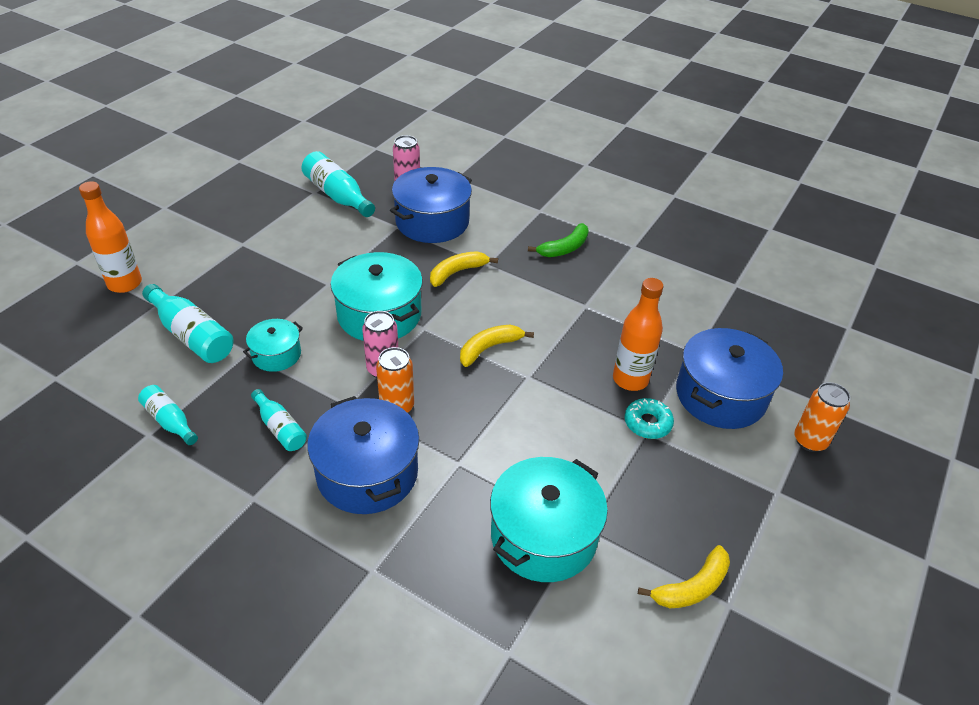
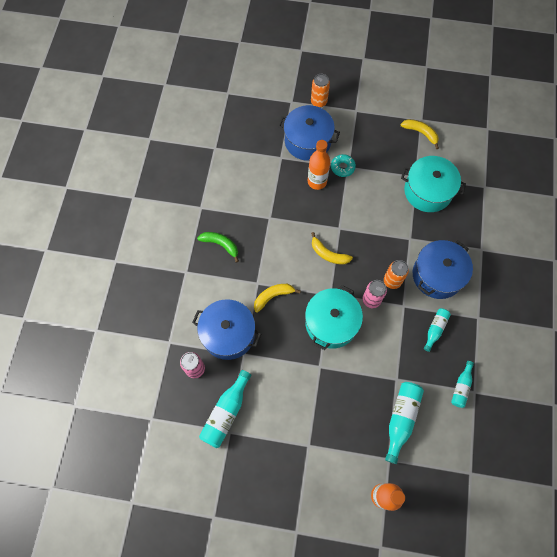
camera: 110 degrees left, 25 degrees up
turquoise pot [243,319,303,372] -> none
yellow banana [430,251,498,287] -> yellow banana turned 120 degrees clockwise [254,284,301,313]

